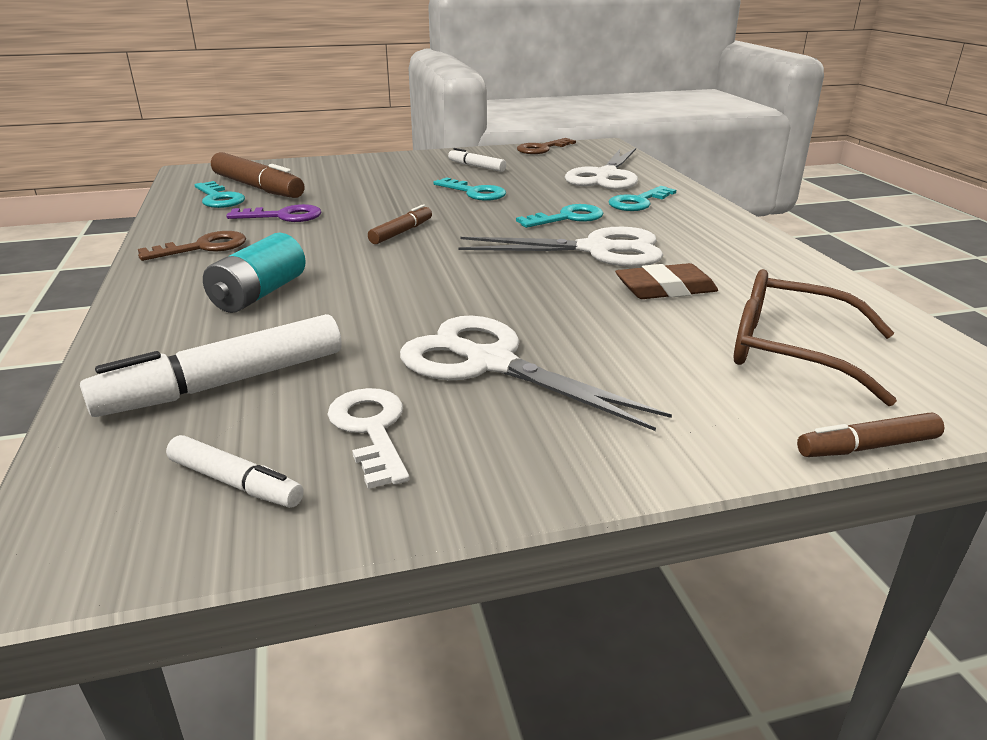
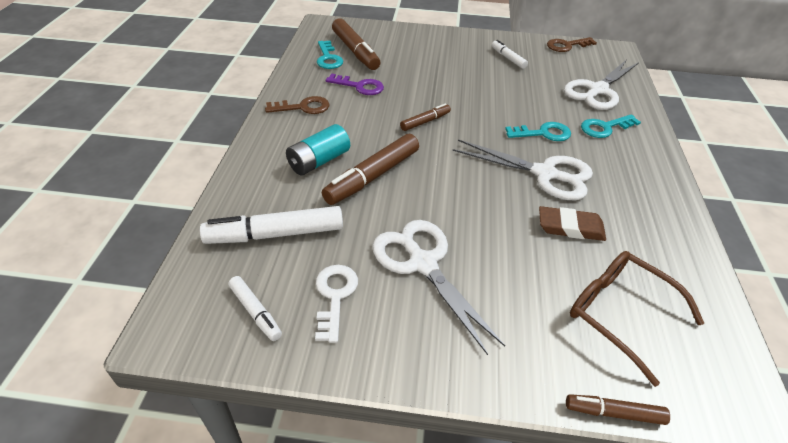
camera: 20 degrees right, 15 degrees up
turquoise key [434,177,506,201] -> none
none -> brown marker [322,134,419,205]

